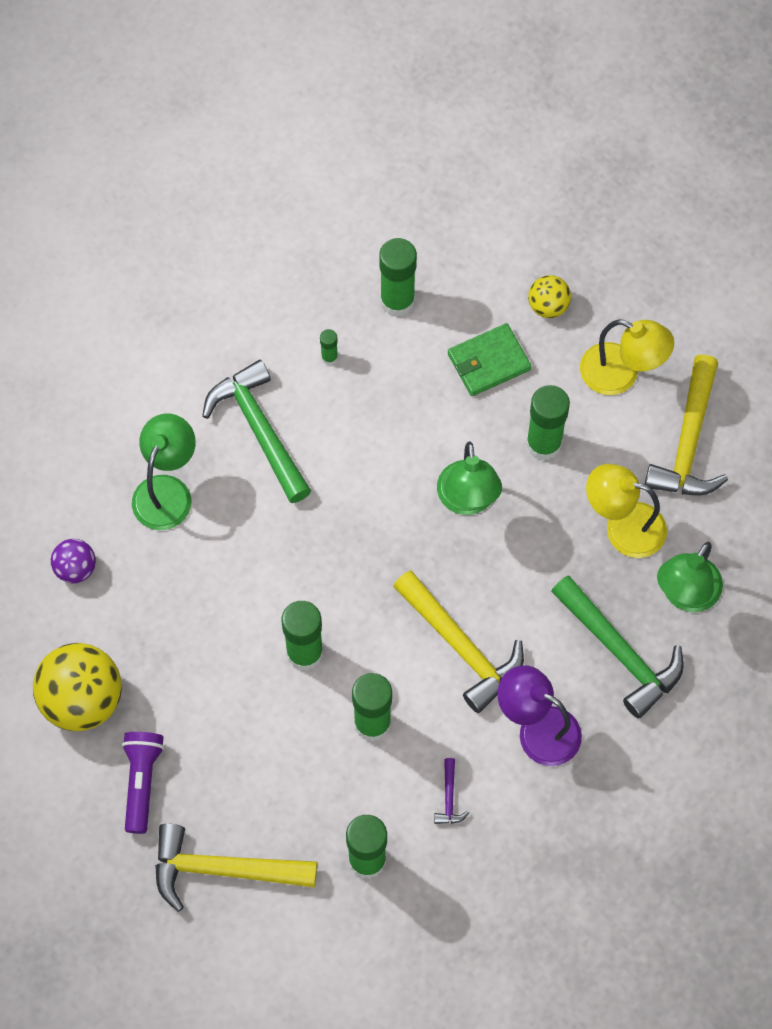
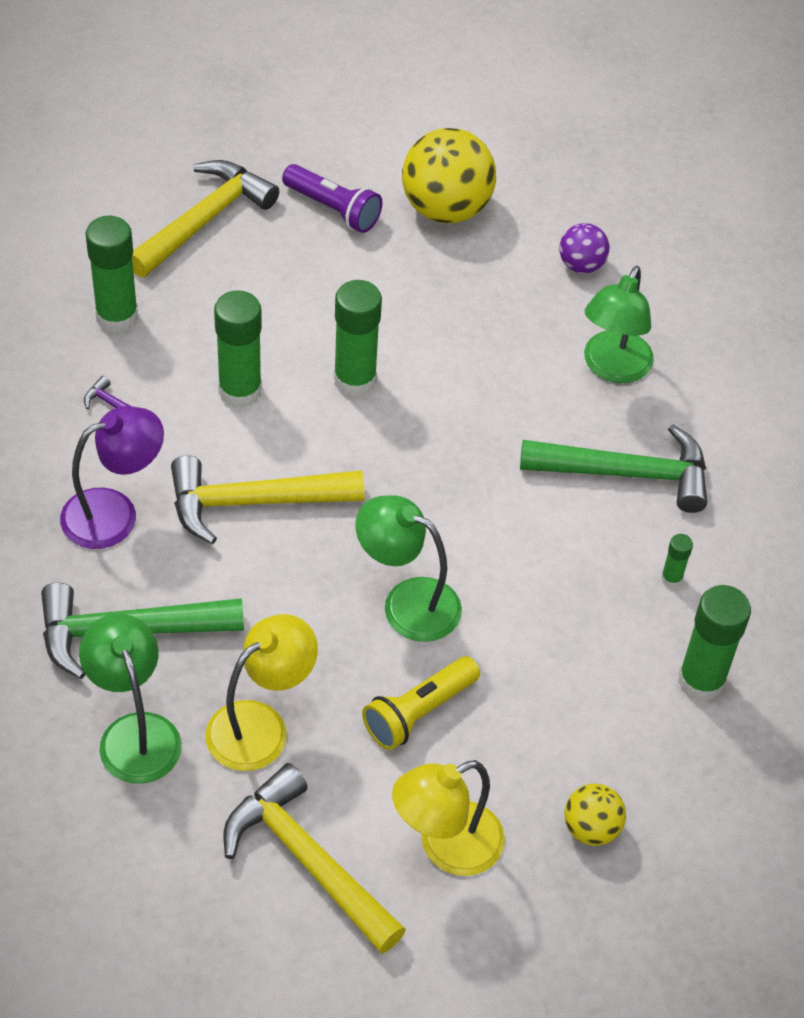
camera: 120 degrees right, 15 degrees down
green lamp [132,414,196,530] -> green lamp turned 60 degrees clockwise [584,266,654,383]
green wallet [448,323,531,396] -> none
green glue stick [526,385,570,461] -> yellow flashlight [362,656,480,750]

